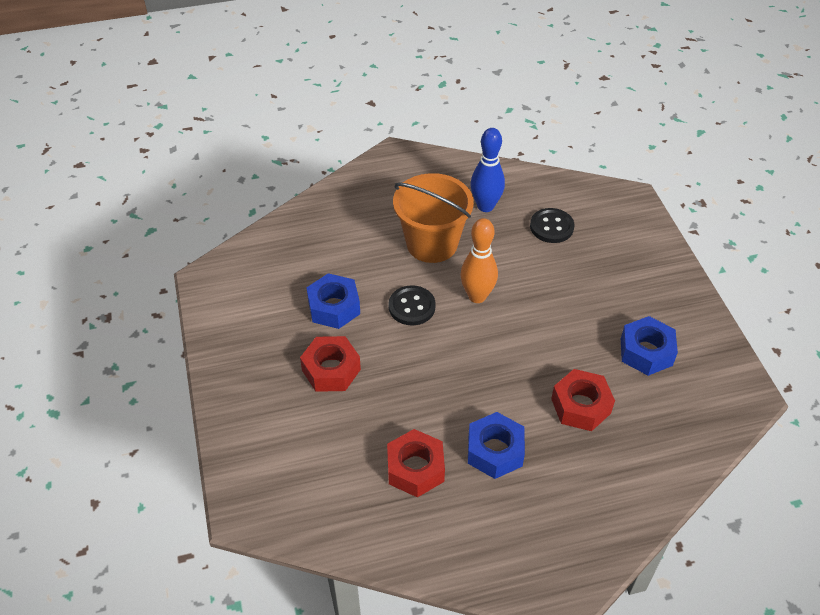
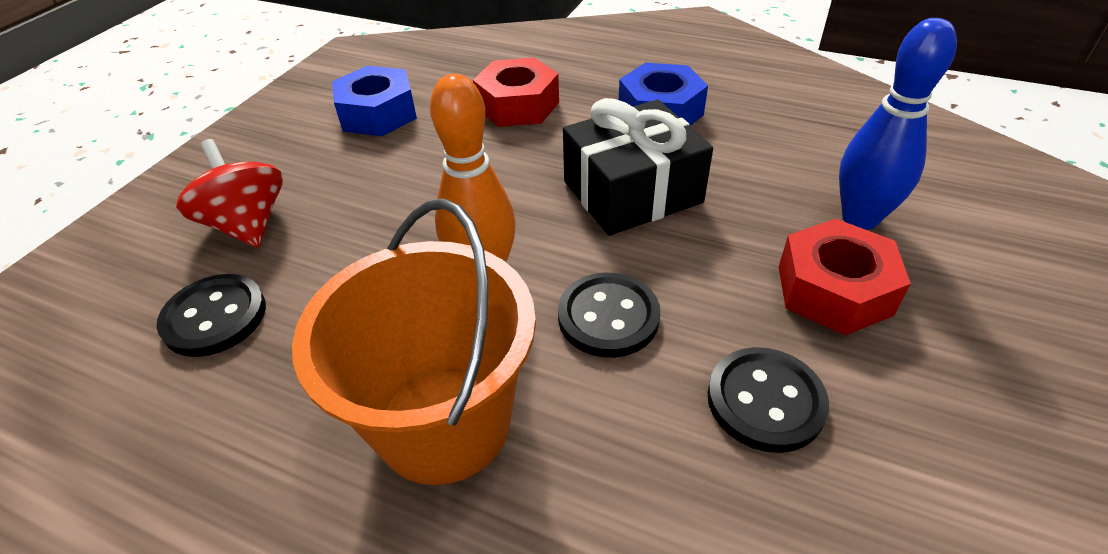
camera: 140 degrees left, 5 degrees down
blue nut [307,273,360,329] -> black button [707,347,829,453]
red nut [387,429,445,498] -> none
blue bowling pin [471,128,505,212] -> blue bowling pin moved to [839,18,957,230]
none -> red spinning top [176,139,283,247]
none -> black gift [563,98,713,236]

